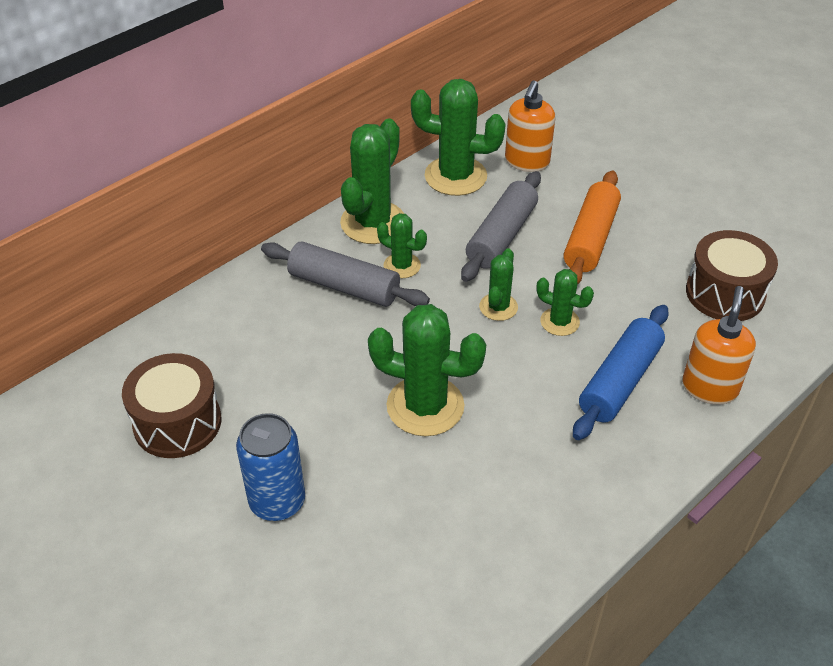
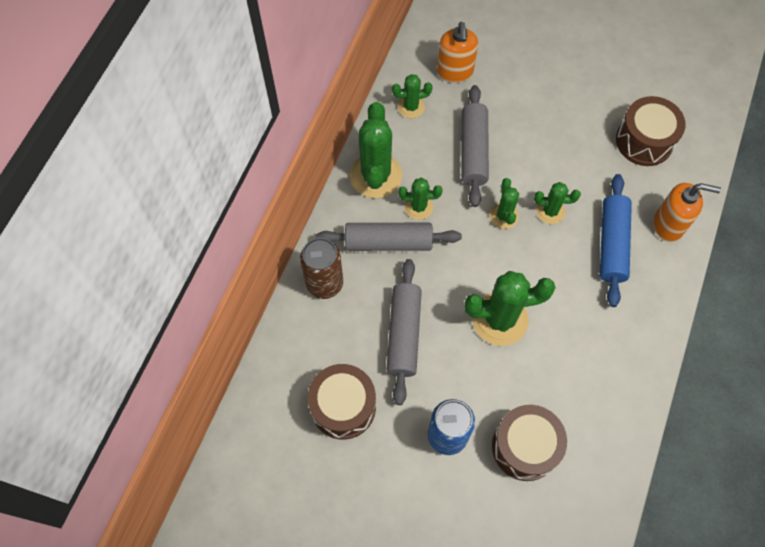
camera: 25 degrees left, 20 degrees up
green cactus [411,79,506,196] -> green cactus [392,74,433,118], size x0.54
orange rolling pin [564,171,621,285] -> none
orange soap dispenser [682,286,756,405] -> orange soap dispenser turned 105 degrees clockwise [654,183,721,242]
none -> brown can [300,238,343,299]
none -> grey rolling pin [386,259,422,405]
none -> brown drum [492,405,567,481]

